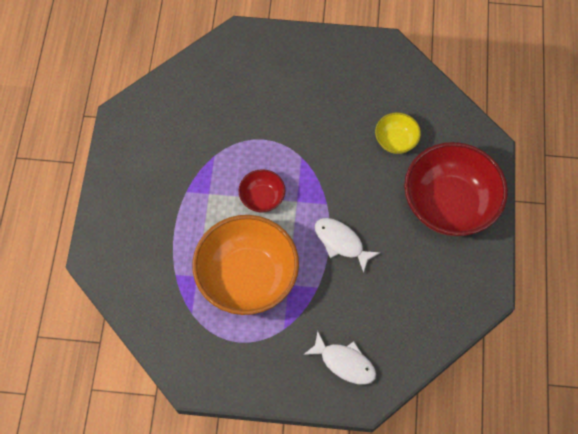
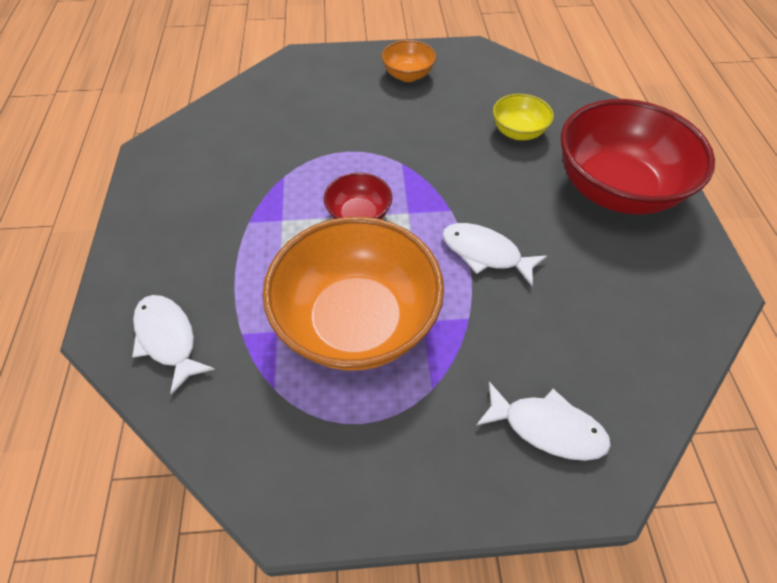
camera: 10 degrees left, 10 degrees down
none -> white fish [132,295,215,395]
none -> orange bowl [381,40,436,82]

